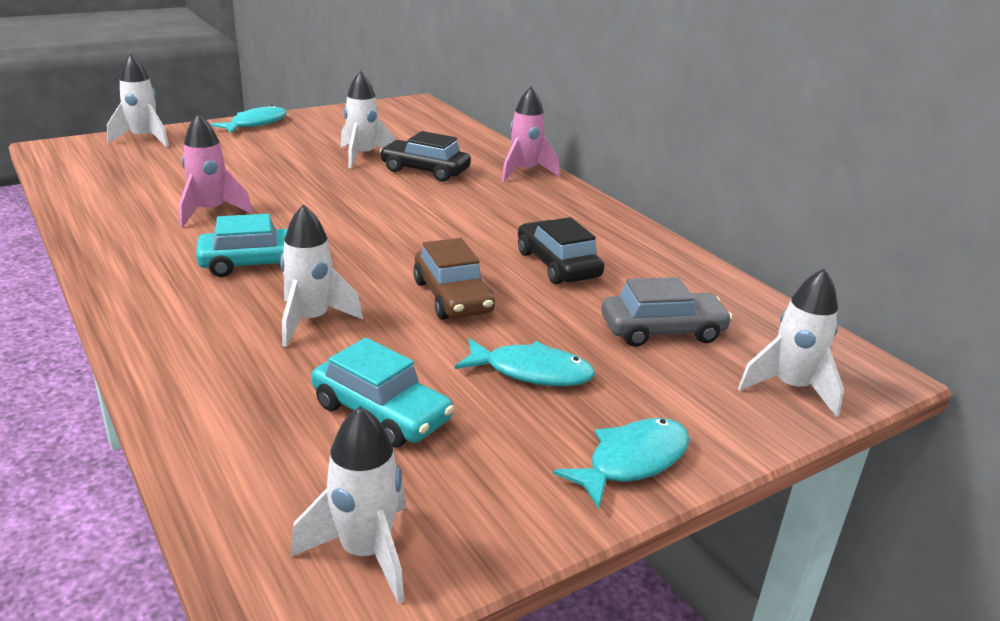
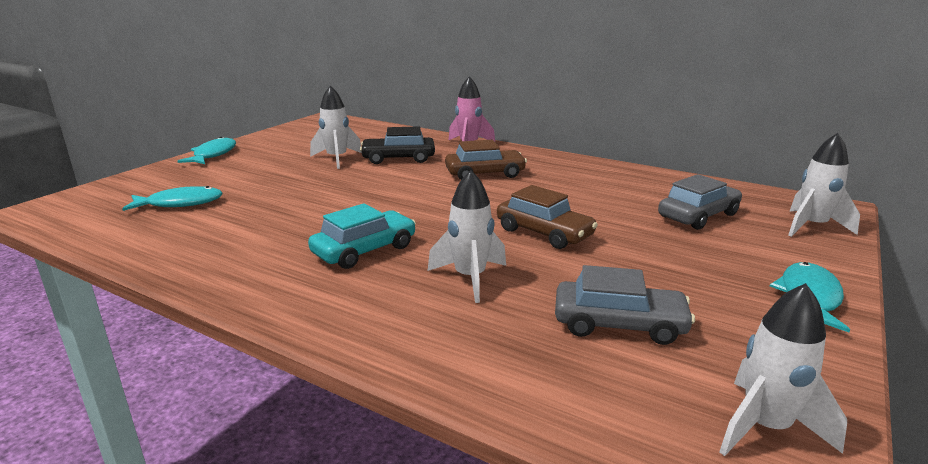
camera: 25 degrees left, 5 degrees down
white rocket [107,54,169,147] -> none
pink rocket [178,114,253,227] -> none
turquoise car [311,338,454,448] -> grey car [555,265,695,345]
turquoise fish [455,338,595,386] -> turquoise fish moved to [122,186,223,211]
black car [518,217,604,284] -> none
none -> brown car [445,140,527,180]

